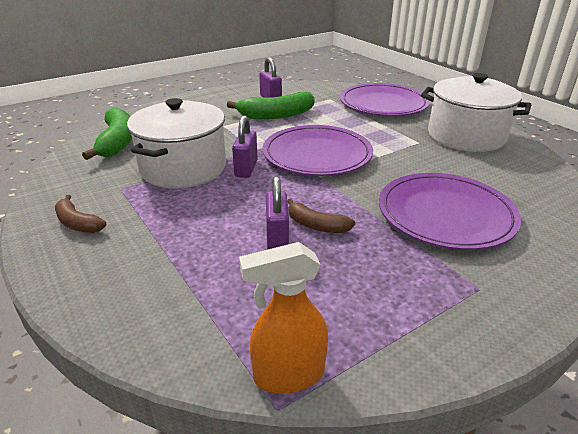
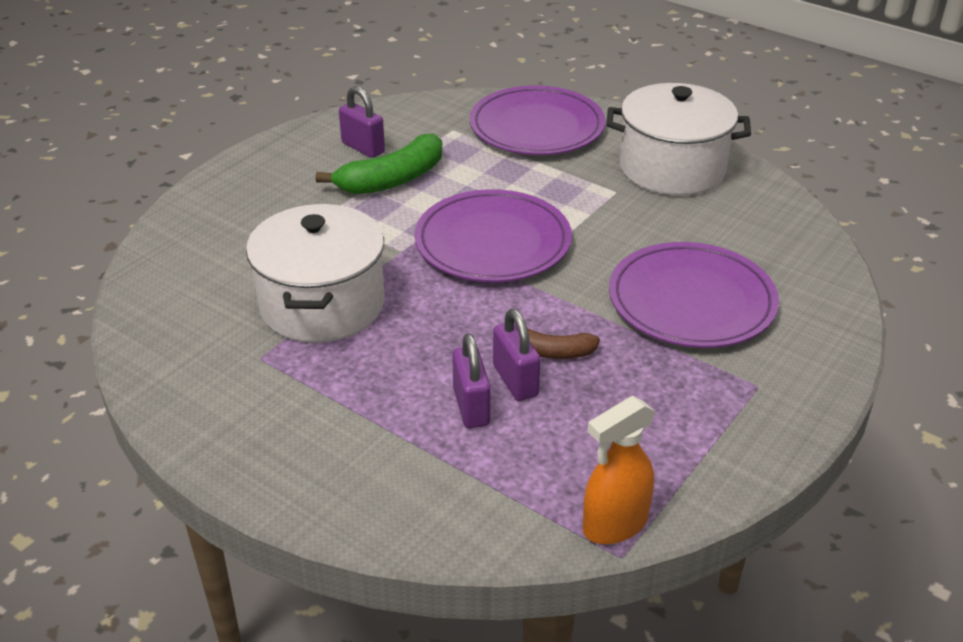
camera: 20 degrees left, 5 degrees up
brown banana [55,195,106,233] -> none
green banana [82,107,132,160] -> none
purple padlock [232,115,258,178] -> purple padlock moved to [452,333,491,428]

